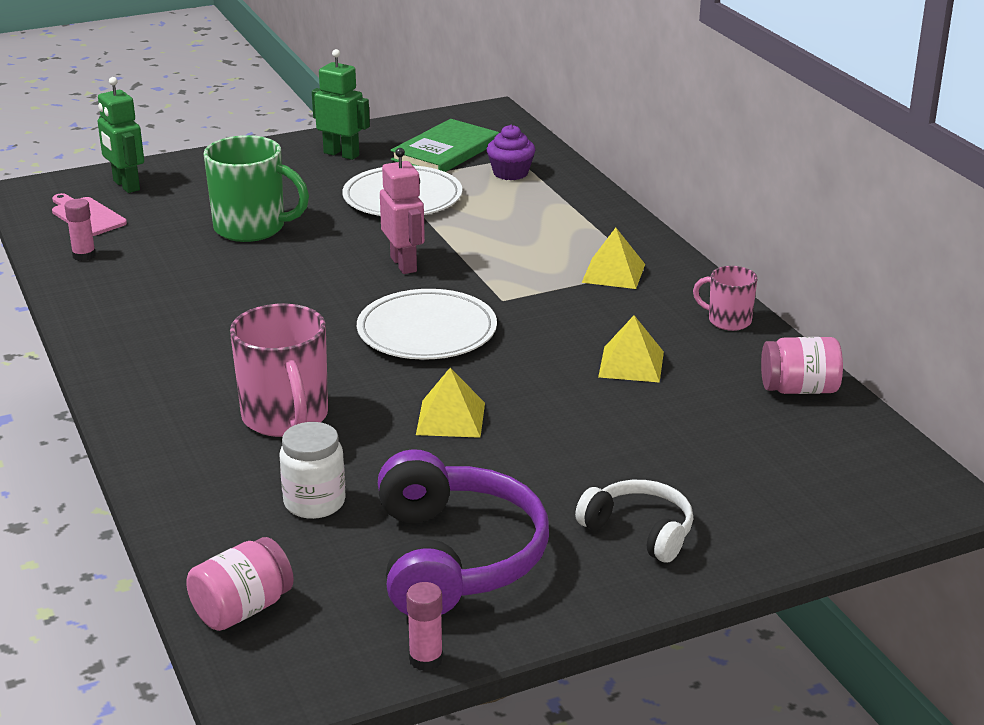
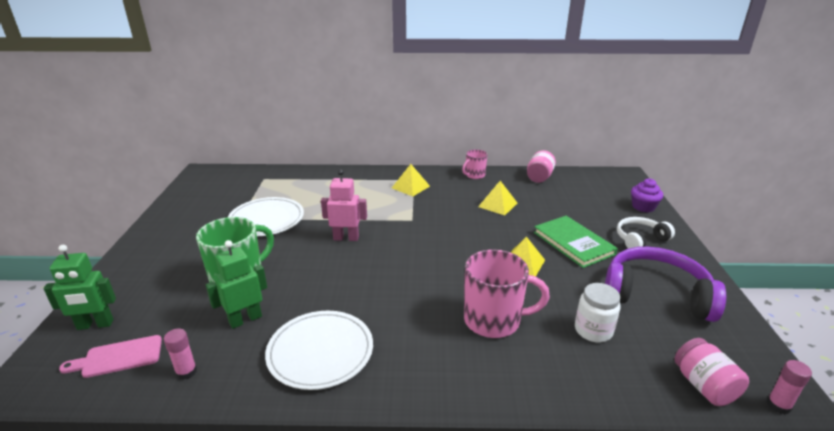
camera: 65 degrees left, 0 degrees up
green robot [312,49,370,160] -> green robot moved to [206,240,267,329]
white plate [357,289,497,360] -> white plate moved to [265,311,373,390]
green book [390,119,499,172] -> green book moved to [534,216,618,268]
pink glue stick [406,582,443,671] -> pink glue stick moved to [767,360,812,415]
purple cupcake [487,125,535,180] -> purple cupcake moved to [631,178,663,212]

